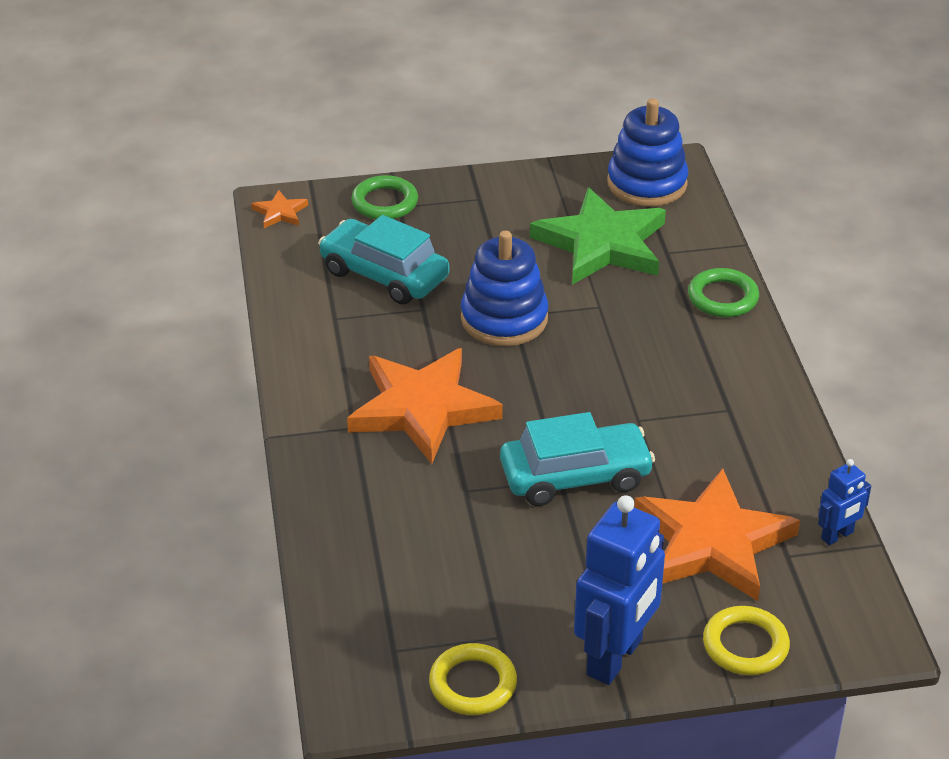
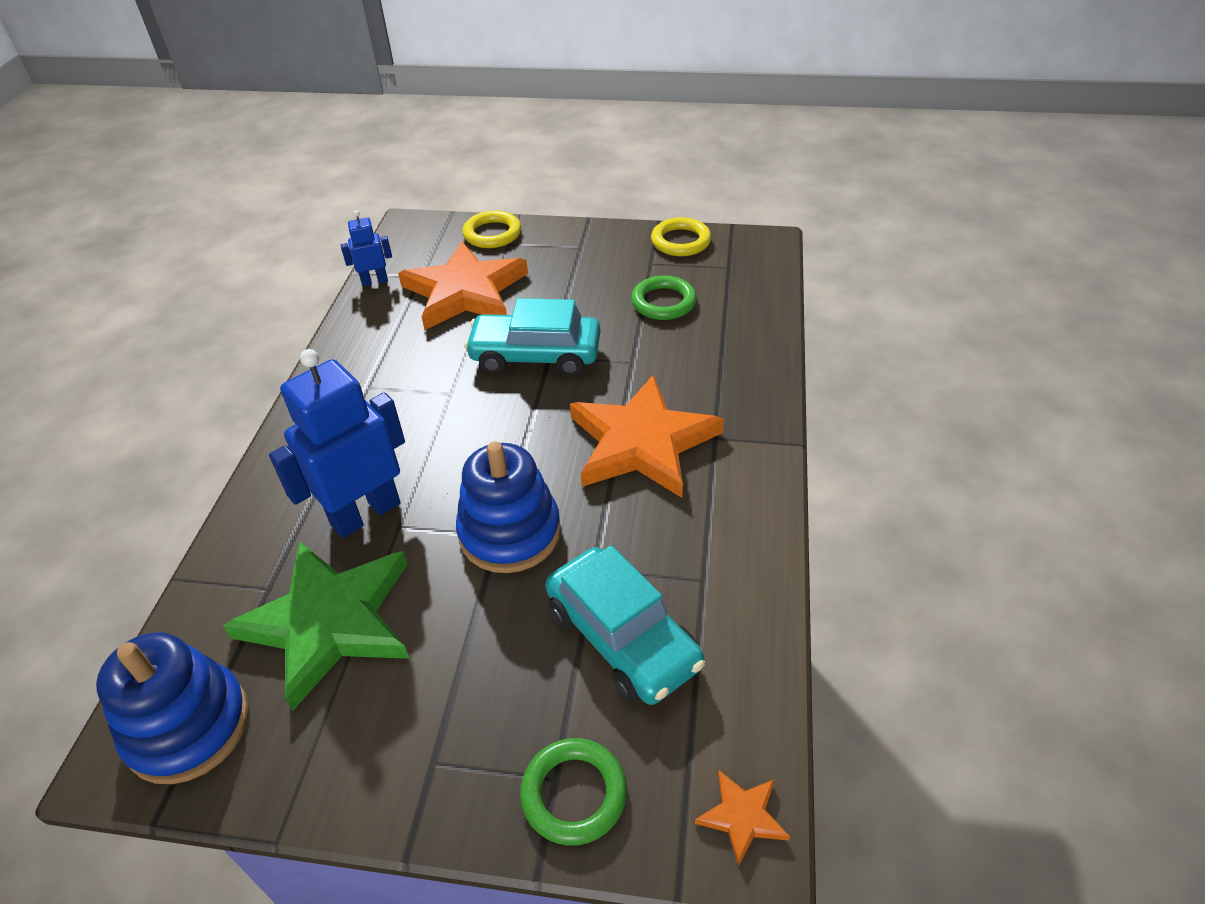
camera: 160 degrees left, 5 degrees up
blue robot [574,495,665,685] -> blue robot moved to [269,349,405,538]
green ring [688,268,759,317] -> green ring moved to [631,276,697,320]

